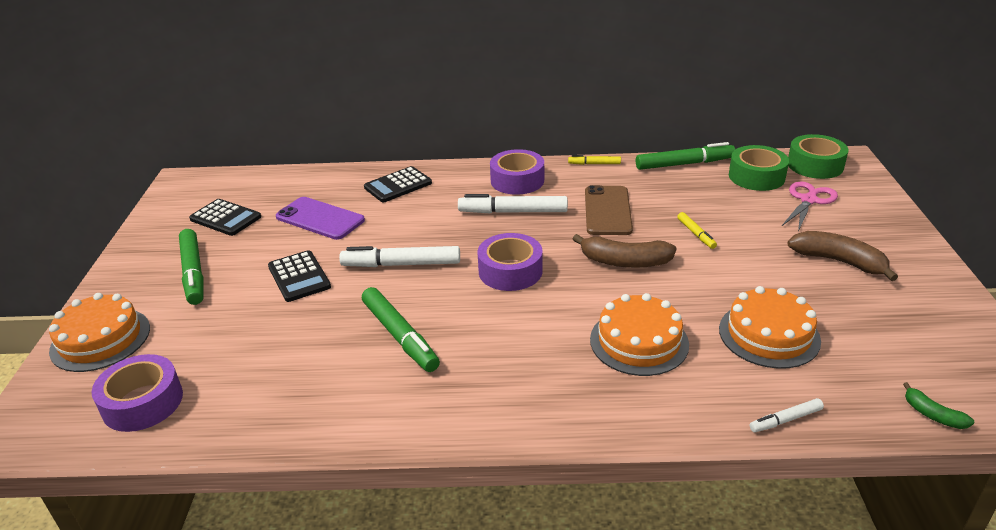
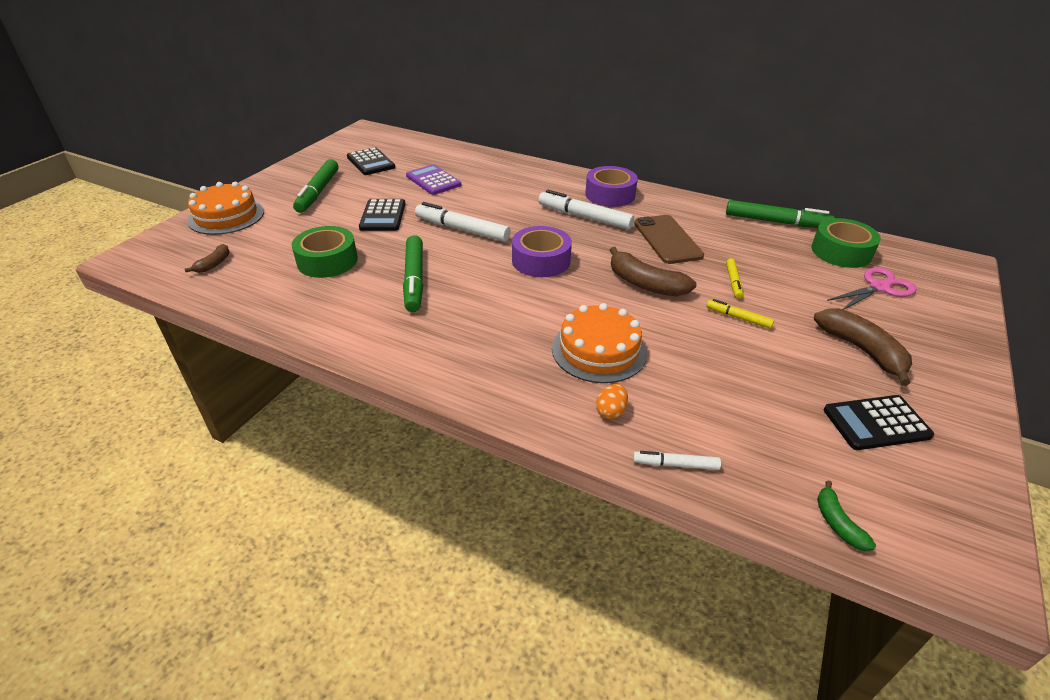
camera: 25 degrees right, 5 degrees up
purple tape [92,354,183,432] -> brown banana [185,244,230,273]
purple phone [276,197,365,240] -> purple calculator [406,164,461,195]
black calculator [364,166,432,202] -> black calculator moved to [824,395,934,450]
yellow marker [568,155,621,165] -> yellow marker moved to [707,299,774,329]
brown phone [585,185,633,235] -> brown phone turned 45 degrees counterclockwise [634,215,704,264]
orange cake [719,286,821,369] -> none
green tape [788,134,849,179] -> green tape moved to [292,226,358,278]
none -> orange egg [596,384,628,419]

